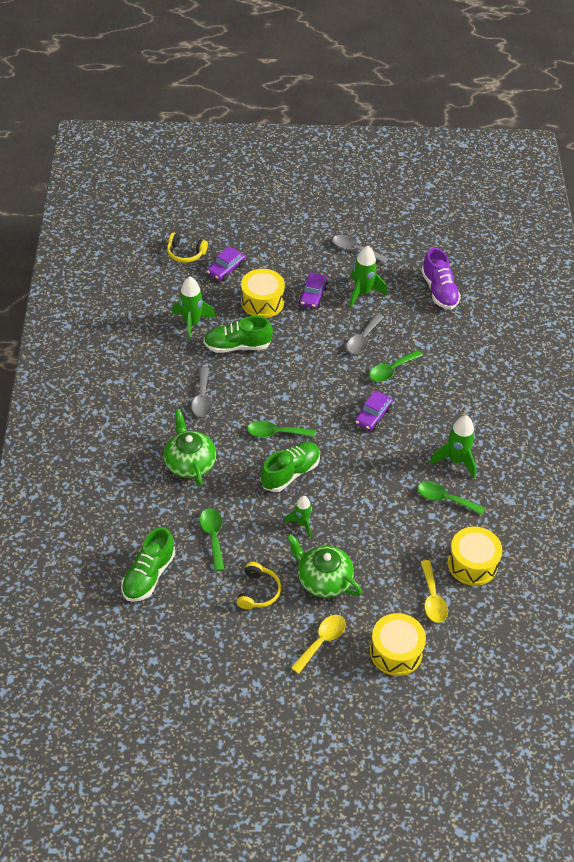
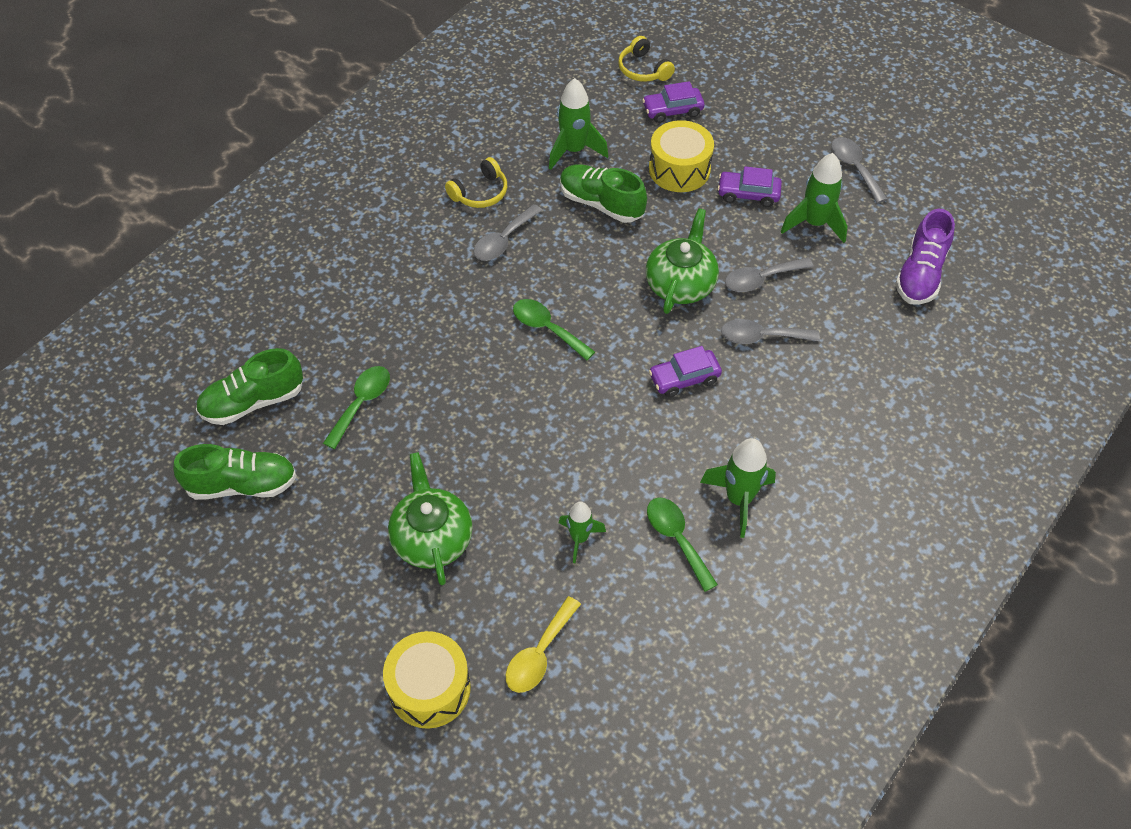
camera: 40 degrees right, 5 degrees up
green teapot [164,409,216,486] -> green teapot moved to [646,208,719,314]
yellow headphones [237,562,281,609] -> yellow headphones moved to [445,157,507,208]
green shoe [261,442,320,492] -> green shoe moved to [173,444,297,500]
green rocket [284,496,313,537] -> green rocket moved to [559,501,606,563]
yellow spoon [291,615,346,674] -> none
purple car [299,272,328,308] -> purple car turned 45 degrees clockwise [718,166,782,207]
green spoon [369,350,423,382] -> grey spoon [721,319,820,344]
yellow drum [448,527,502,586] -> none

